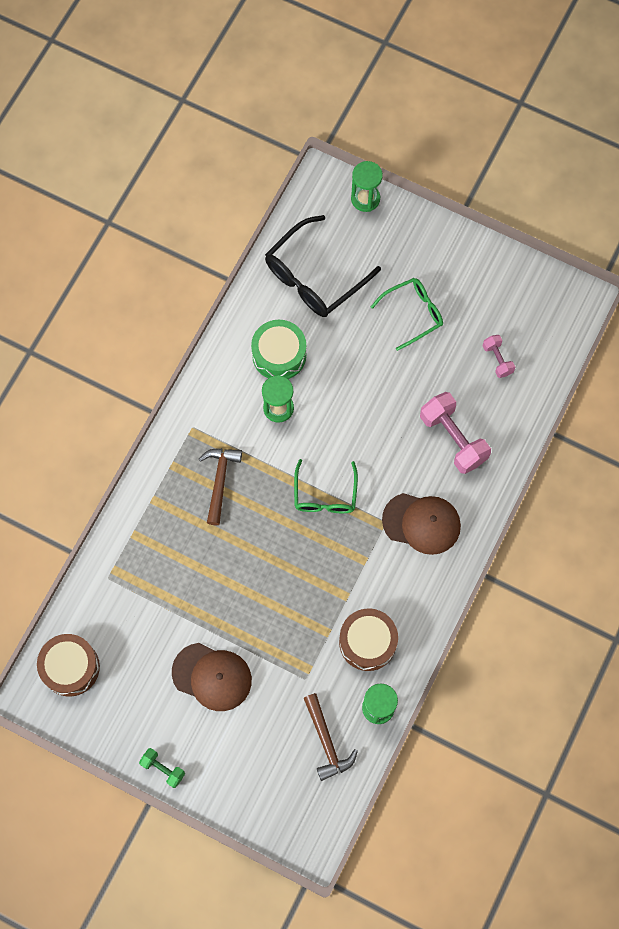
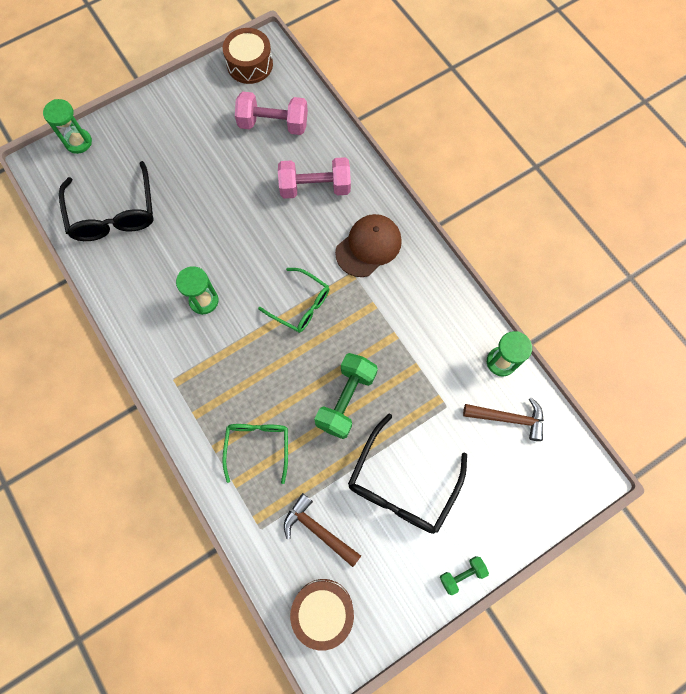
camera: 60 degrees left, 0 degrees up
brown cap [172,643,252,711] -> black glasses [348,413,467,534]
brown hammer [199,448,242,525] -> brown hammer moved to [284,493,361,567]
green drum [251,320,306,379] -> none
brown drum [339,609,398,671] -> brown drum moved to [223,28,273,84]
green glasses [371,278,443,351] -> green glasses moved to [222,424,288,484]
pink dumbbell [482,335,515,378] -> pink dumbbell [235,91,308,135], size x1.89
none -> green dumbbell [314,353,378,439]

